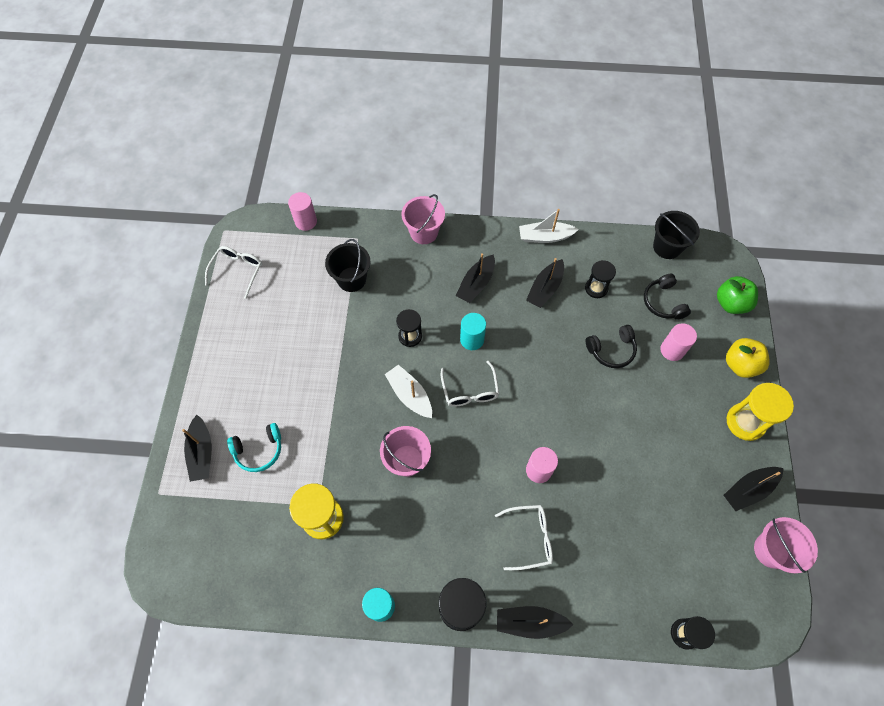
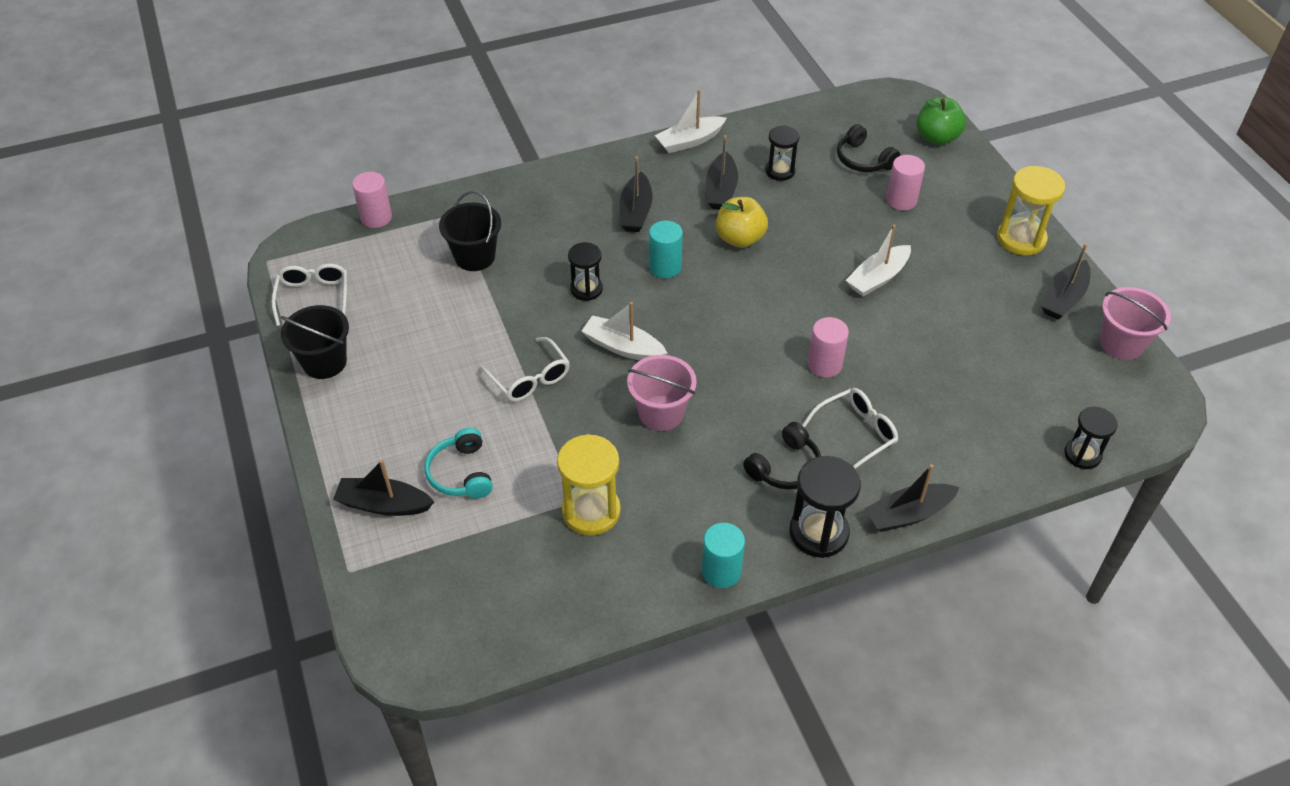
camera: 25 degrees left, 15 degrees down
black boat [182,415,212,482] -> black boat turned 135 degrees clockwise [333,460,434,516]
turquoise headphones [227,423,281,472] -> turquoise headphones turned 120 degrees clockwise [425,428,493,498]
pink bucket [402,194,445,244] -> none
white glasses [441,361,499,407] -> white glasses moved to [480,337,570,402]
black headphones [586,325,637,368] -> black headphones moved to [743,422,821,489]
black bucket [653,211,700,259] -> black bucket moved to [281,305,349,379]
yellow apple [726,338,770,378] -> yellow apple moved to [716,197,768,248]
none -> white boat [846,225,911,296]

